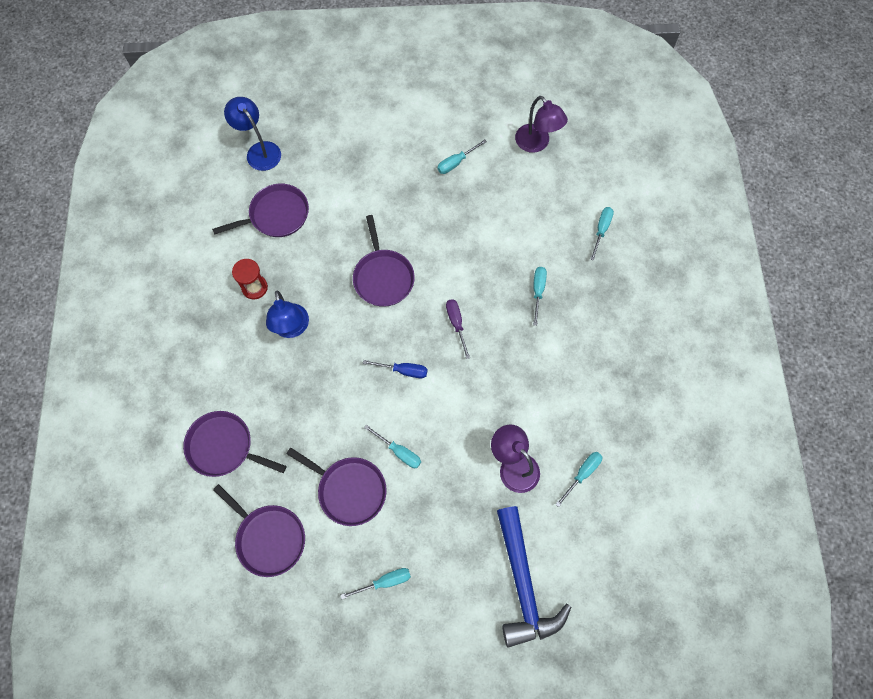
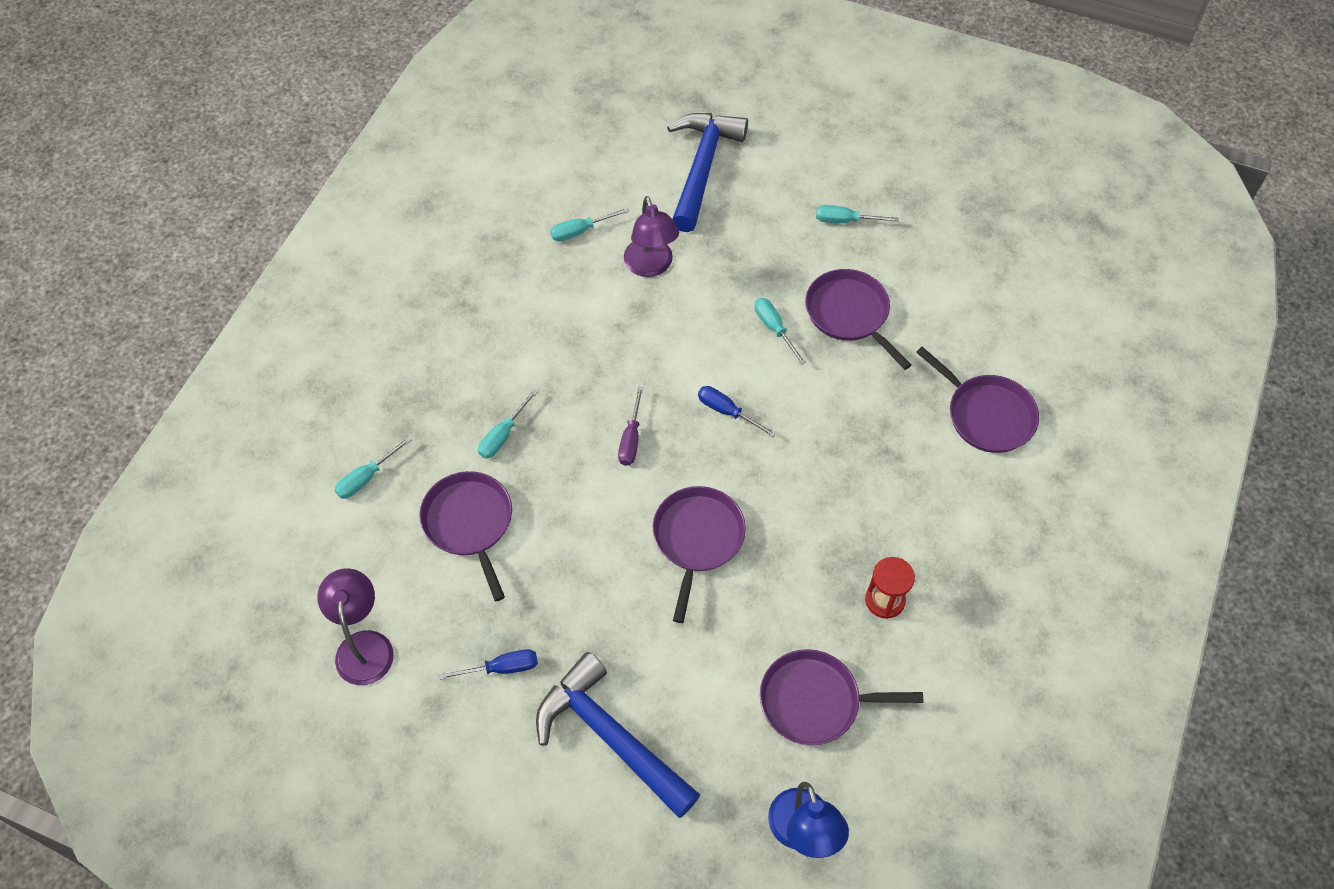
camera: 155 degrees left, 10 degrees down
purple pan [213,484,305,577] -> purple pan moved to [419,471,512,601]
blue lamp [266,291,309,338] -> none
turquoise screwdriver [437,139,487,174] -> blue screwdriver [438,649,538,680]
none -> blue hammer [536,652,700,818]

